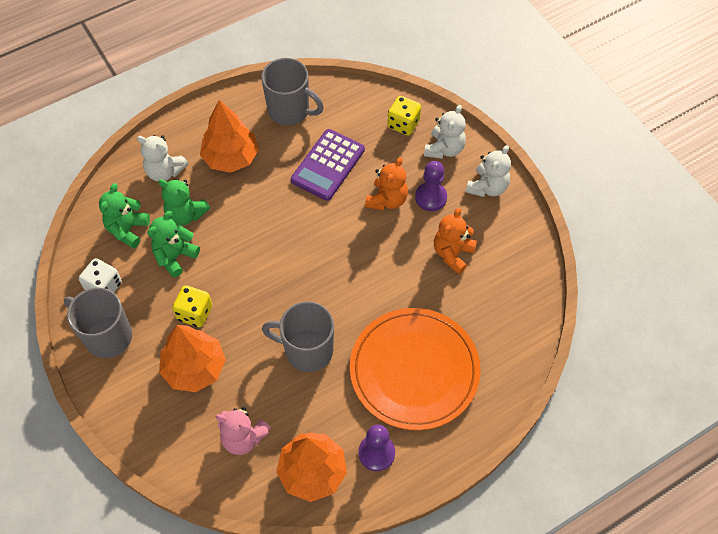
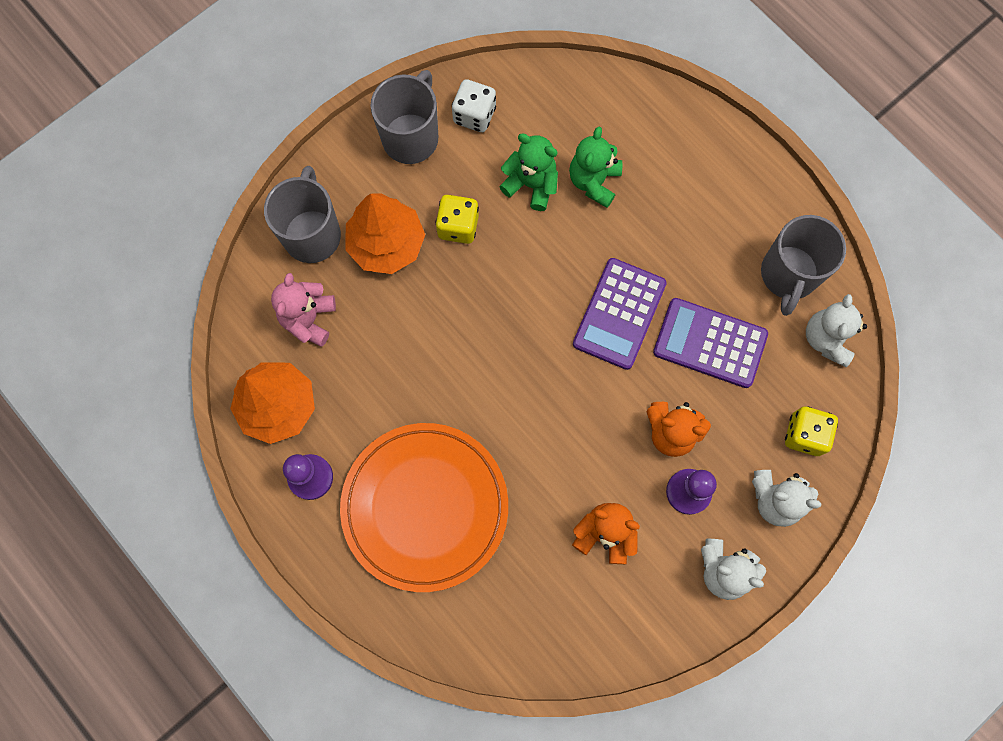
camera: 80 degrees right, 15 degrees up
green teddy bear [99,183,150,249] -> none
white teddy bear [137,135,188,181] -> white teddy bear moved to [806,294,867,367]
orange tree [200,100,259,173] -> none
grey mug [262,301,334,372] -> grey mug moved to [264,166,341,263]
none -> purple calculator [573,258,667,370]

